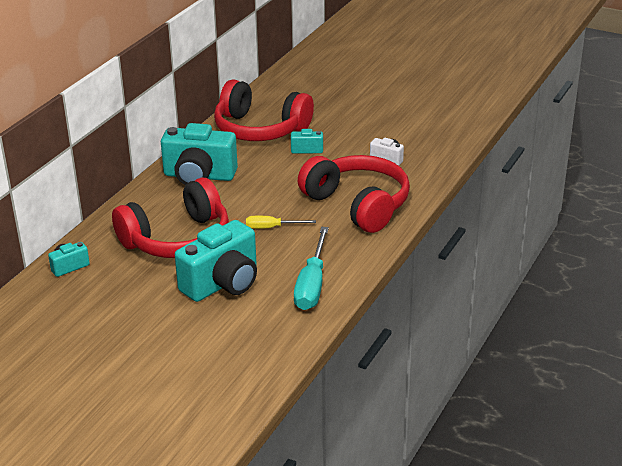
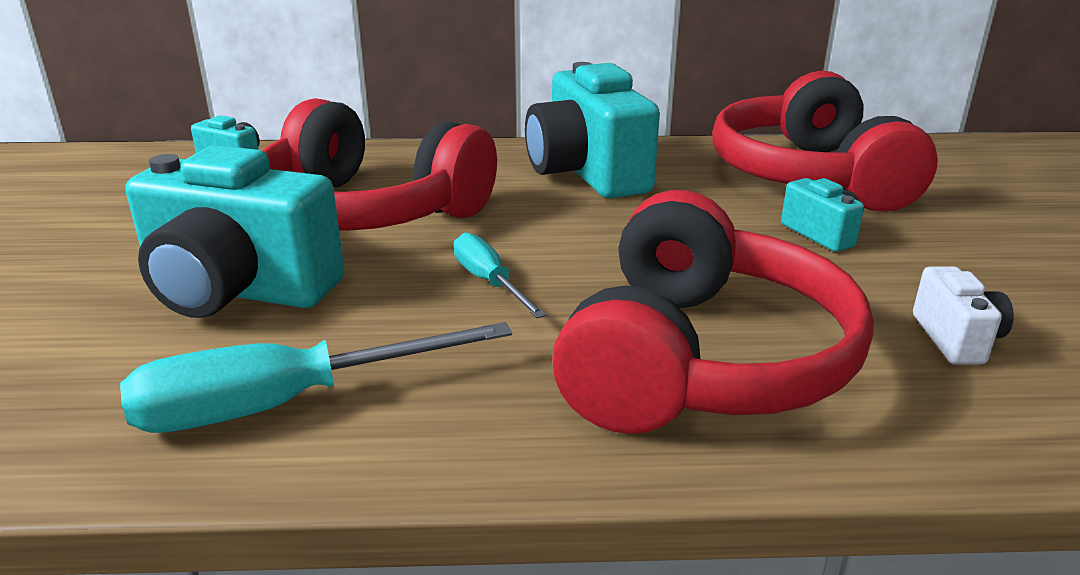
camera: 60 degrees right, 5 degrees down
yellow screwdriver [246,216,316,229] -> turquoise screwdriver [454,232,547,318]

